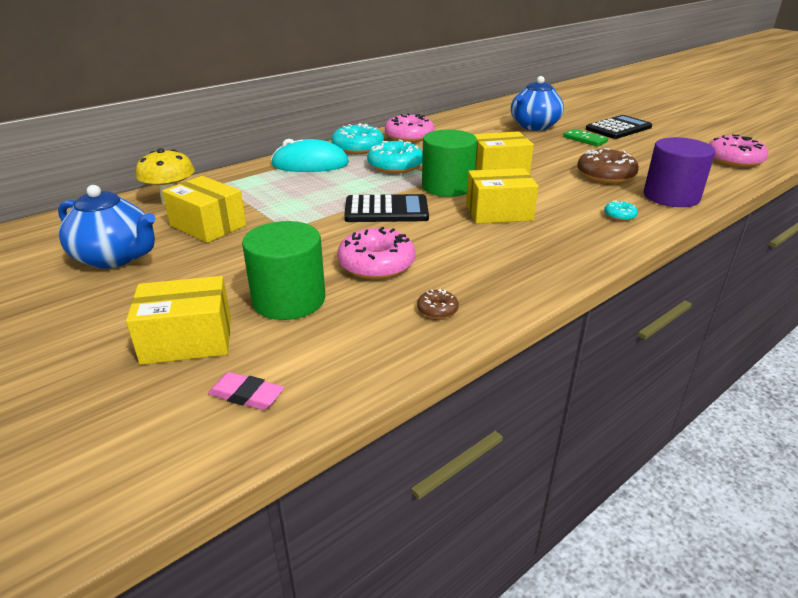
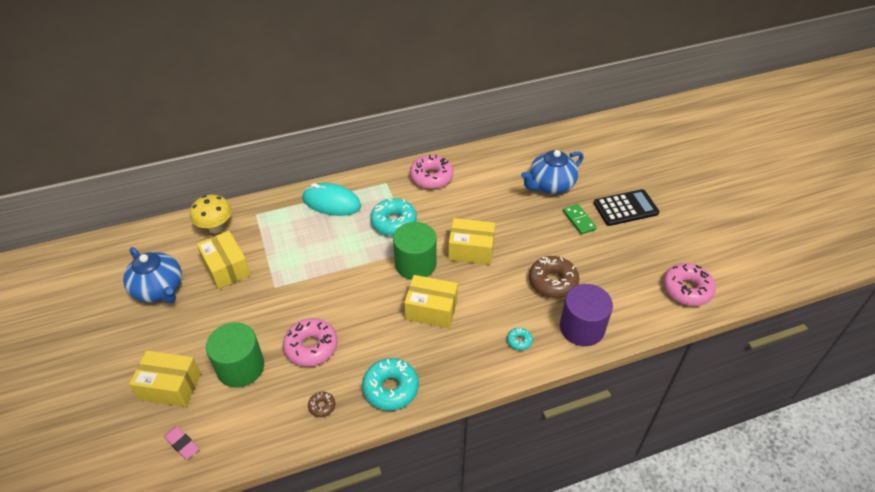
camera: 20 degrees right, 15 degrees up
turquoise donut [331,123,384,154] -> turquoise donut moved to [362,358,419,411]
black calculator [344,194,429,222] -> none

